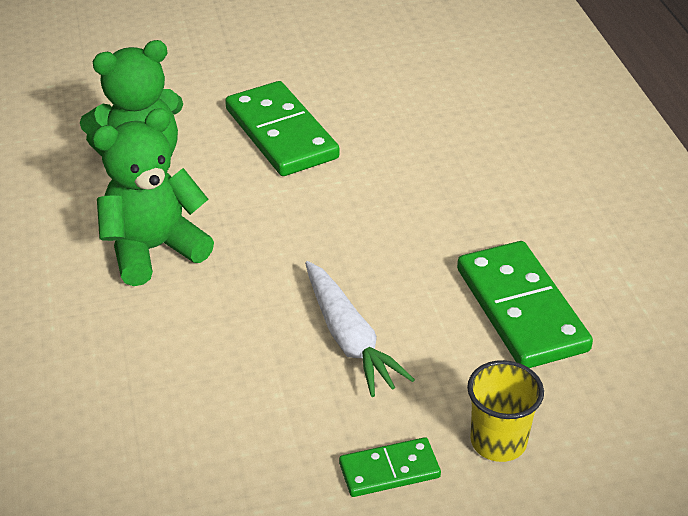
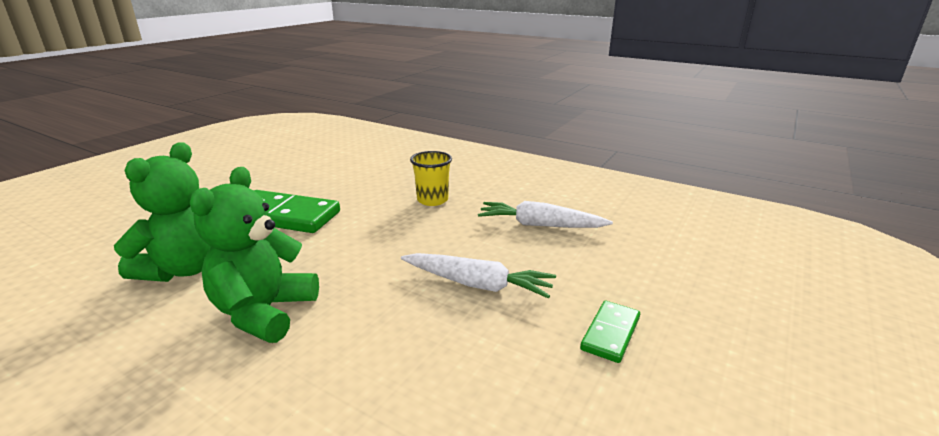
camera: 45 degrees left, 15 degrees down
green domino [457,241,593,368] -> white carrot [478,201,613,228]
yellow cup [467,360,544,462] -> yellow cup moved to [410,151,452,206]

